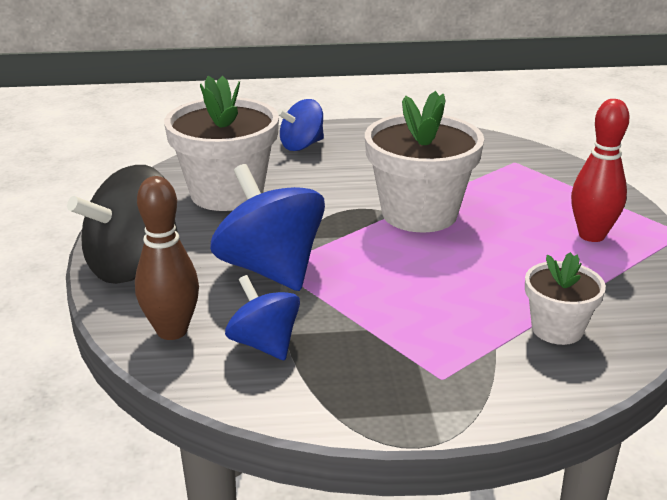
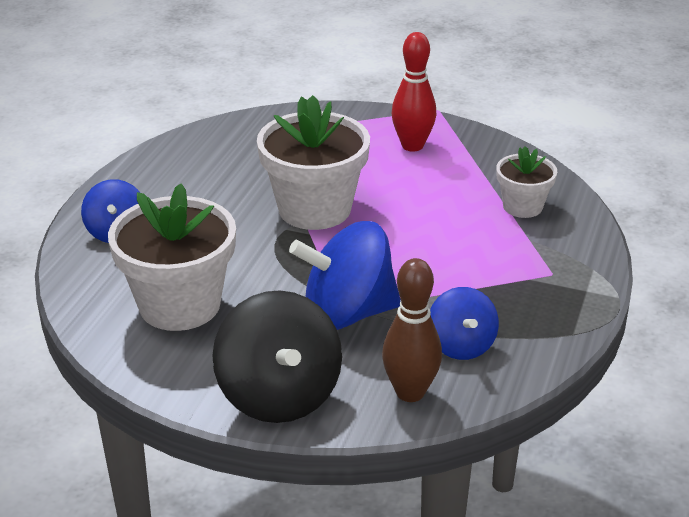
camera: 65 degrees left, 5 degrees up
blue spinning top [225,275,300,360] -> blue spinning top turned 90 degrees counterclockwise [430,287,499,360]

